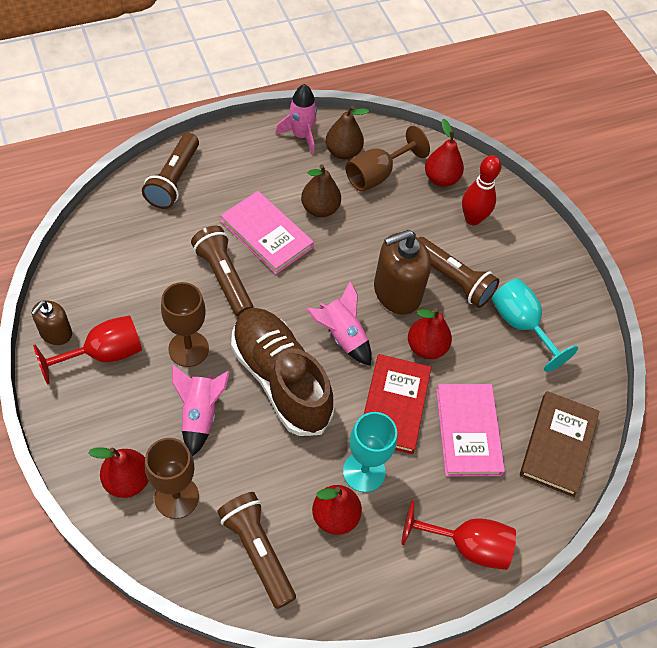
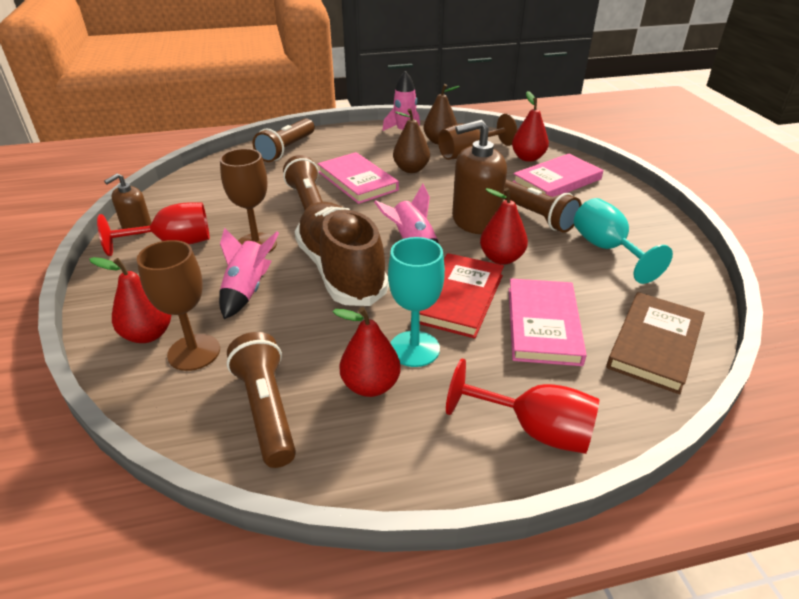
camera: 15 degrees right, 20 degrees down
red bowling pin [462,155,501,225] -> pink book [512,154,603,197]

